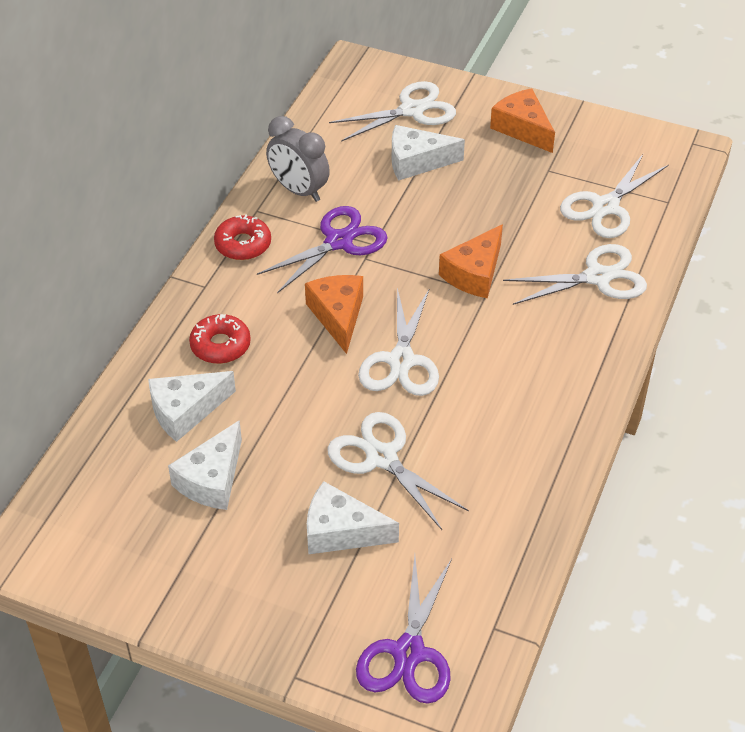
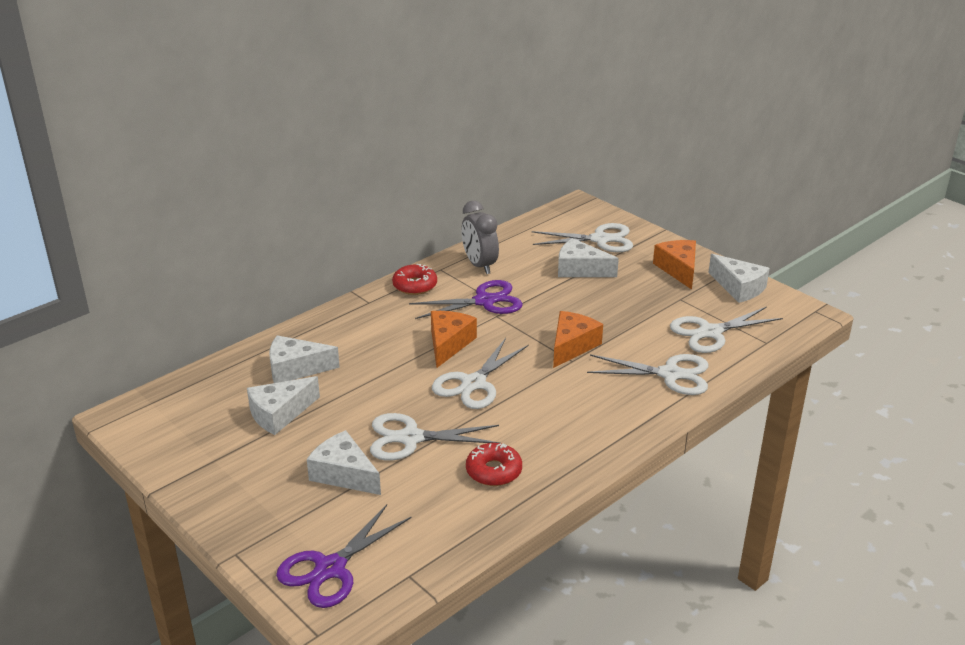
camera: 25 degrees right, 15 degrees down
red donut [189,314,251,364] -> red donut moved to [466,443,522,486]
white scissors [327,412,469,530] -> white scissors turned 75 degrees counterclockwise [370,413,500,461]
orange cheese [439,224,503,298] -> orange cheese turned 150 degrees clockwise [553,311,603,368]
none -> white cheese [708,254,770,303]

